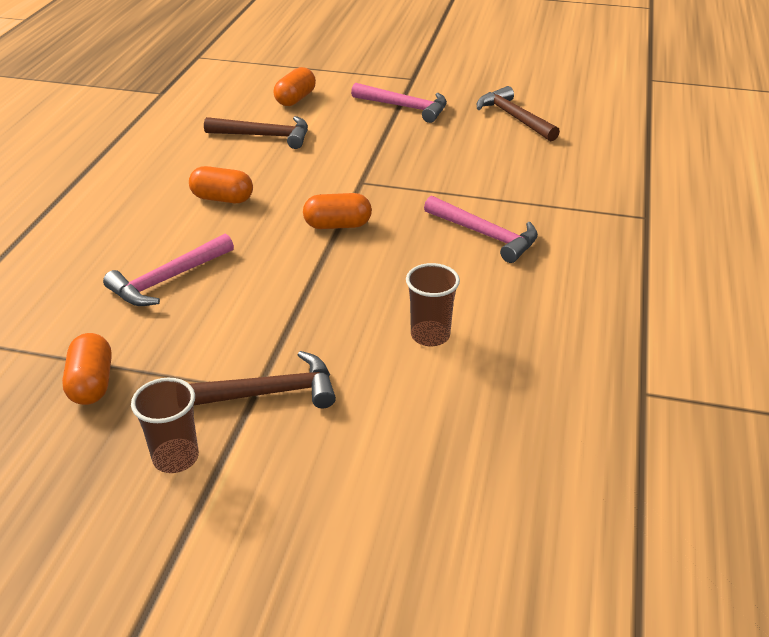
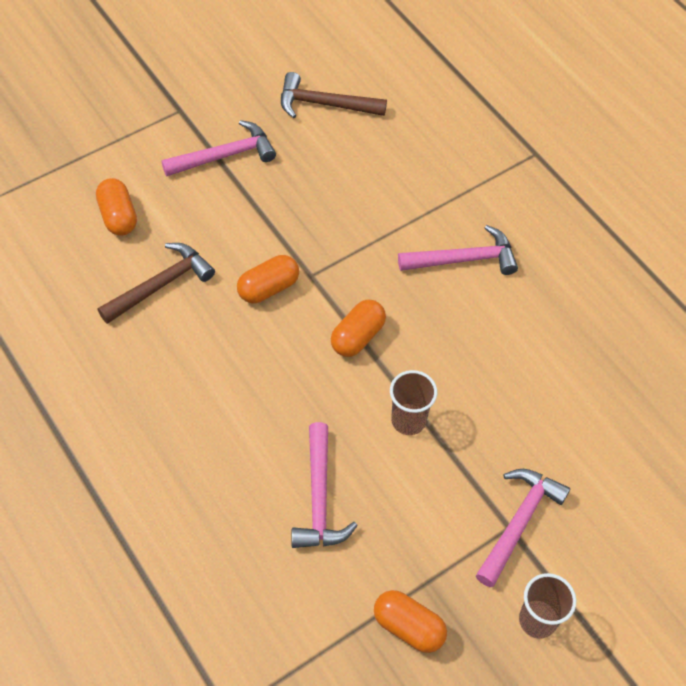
camera: 50 degrees left, 20 degrees up
orange capsule [189,166,253,203] -> orange capsule moved to [237,255,299,303]
brown hammer [190,351,336,408] -> pink hammer [476,469,571,587]
brown cup [406,263,460,347] -> brown cup moved to [390,370,437,435]

